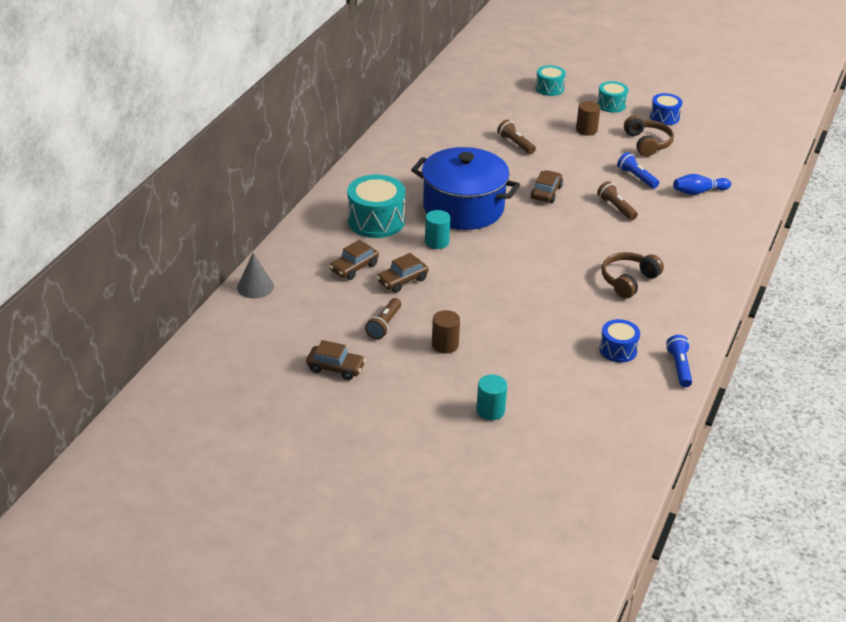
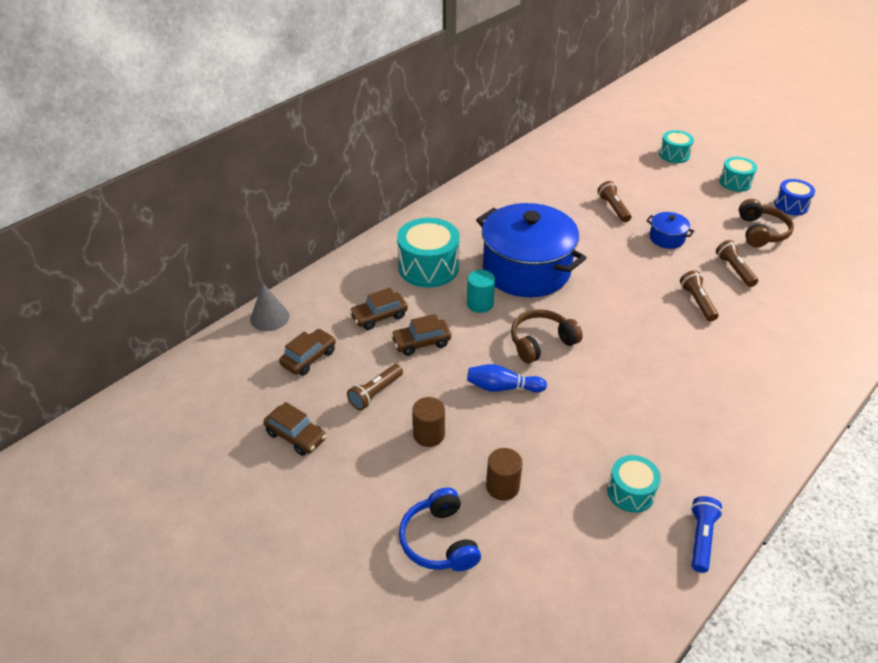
camera: 20 degrees right, 5 degrees up
turquoise cylinder [476,375,507,420] -> blue headphones [399,488,481,571]
brown car [531,170,563,203] -> brown car moved to [279,329,336,376]
brown cylinder [576,101,600,136] -> brown cylinder moved to [486,448,523,501]
blue drum [599,319,640,363] -> turquoise drum [607,455,661,513]
brown headphones [602,252,664,299] -> brown headphones moved to [511,309,583,364]
blue flashlight [617,152,659,189] -> brown flashlight [716,240,758,287]
blue bowling pin [673,174,731,195] -> blue bowling pin moved to [467,364,547,392]
none -> blue pot [646,212,694,249]

